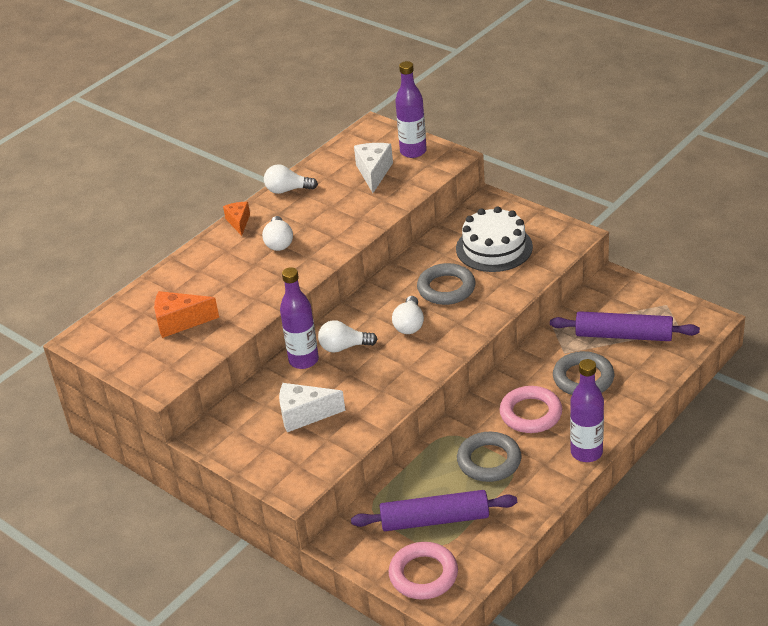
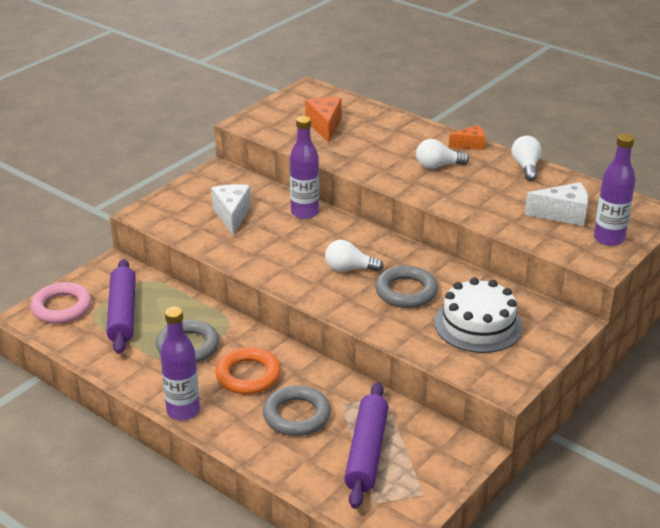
camera: 85 degrees right, 5 degrees down
white light bulb [318,320,378,353] -> none
pink ring [499,386,562,433] -> orange ring [215,347,281,394]

